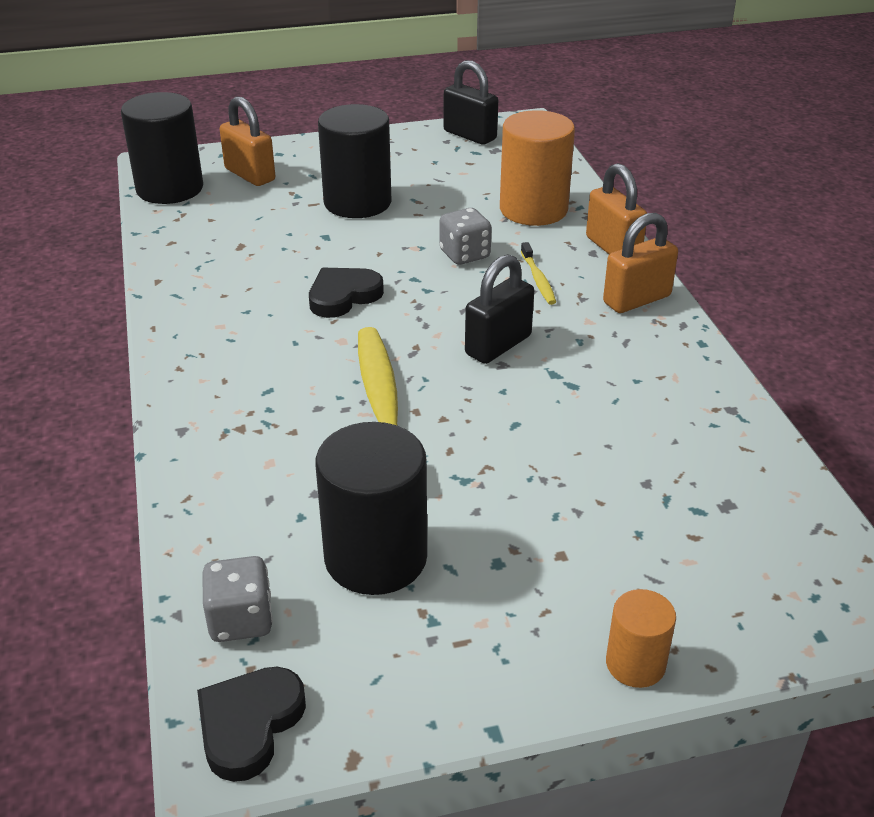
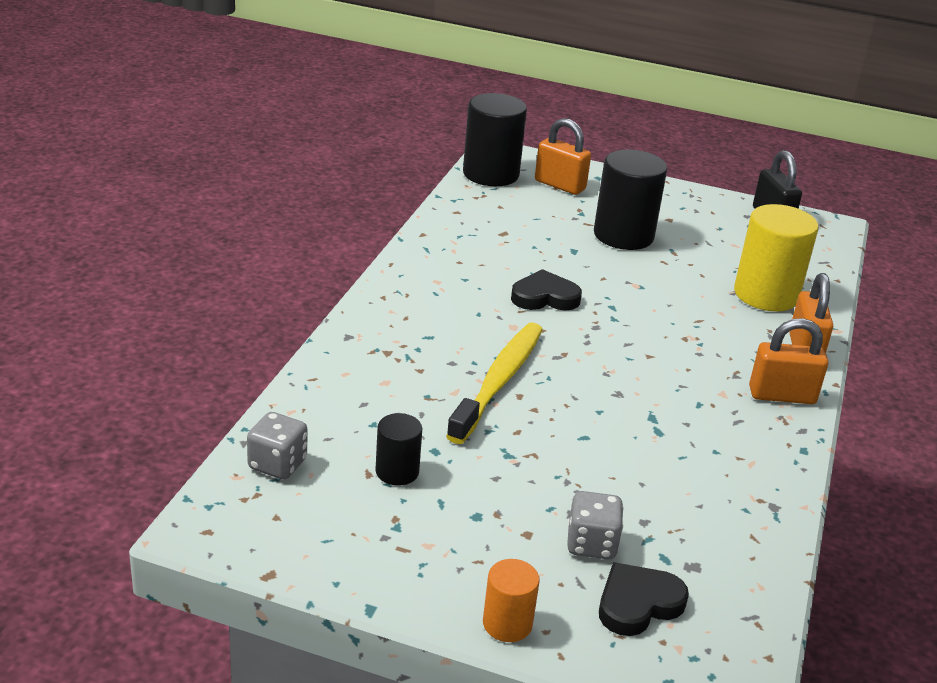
camera: 30 degrees right, 5 degrees down
black heart [197,667,306,782] -> black heart moved to [599,562,689,636]
orange padlock [220,96,275,186] -> orange padlock turned 45 degrees counterclockwise [535,118,591,195]
black cylinder [316,422,427,595] -> black cylinder [375,413,422,486], size x0.53
grey dice [440,208,492,265] -> grey dice moved to [567,491,623,559]
black padlock [465,254,534,364] -> none
orange cylinder [500,110,575,226] -> yellow cylinder [734,204,819,311]
yellow toothbrush [521,242,556,305] -> none

